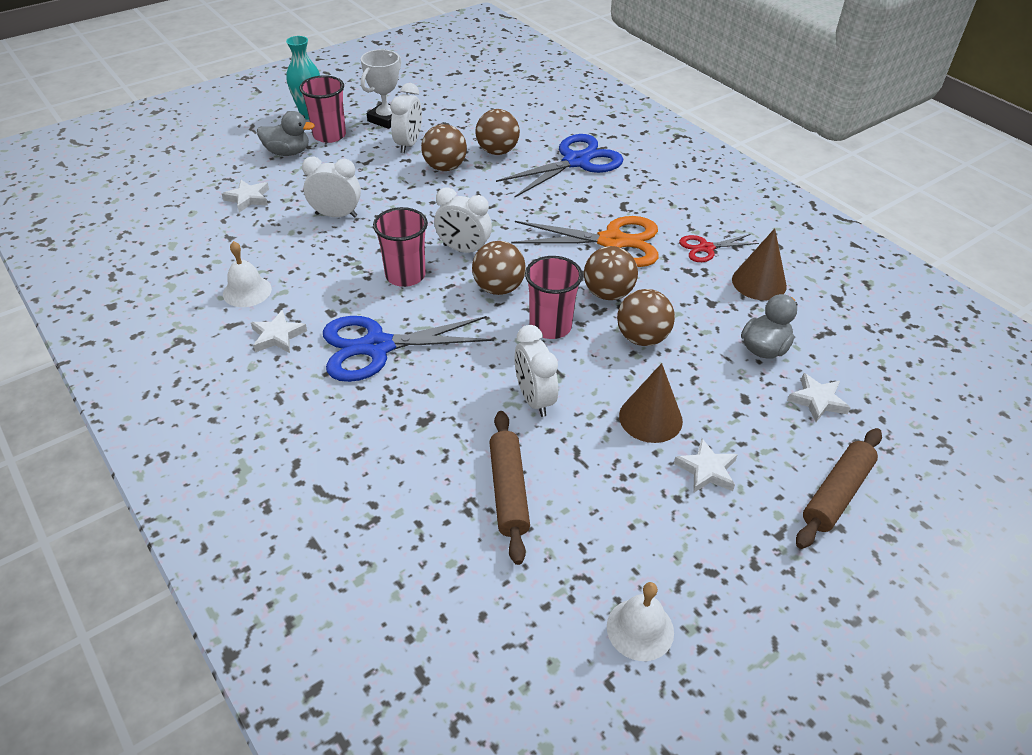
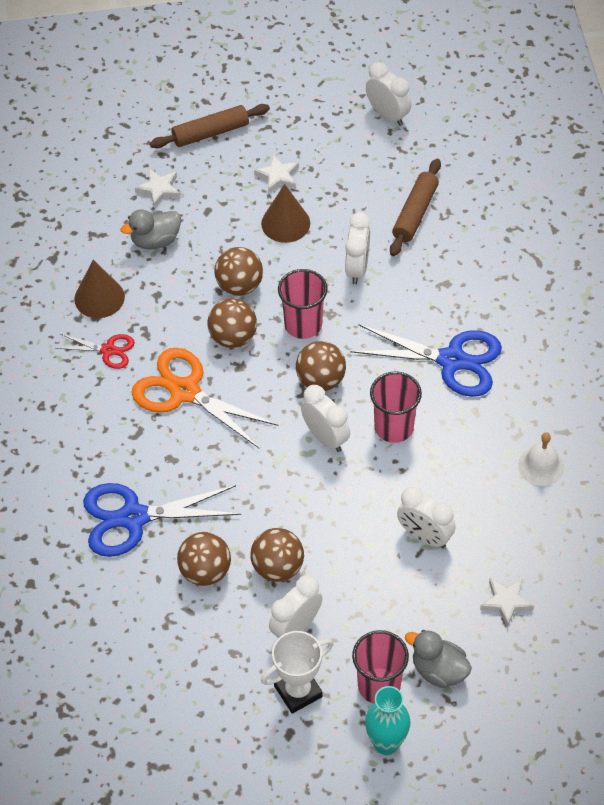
camera: 150 degrees left, 10 degrees up
white star [251,310,307,353] -> none
white bell [607,582,674,661] -> white clock [366,62,412,126]

